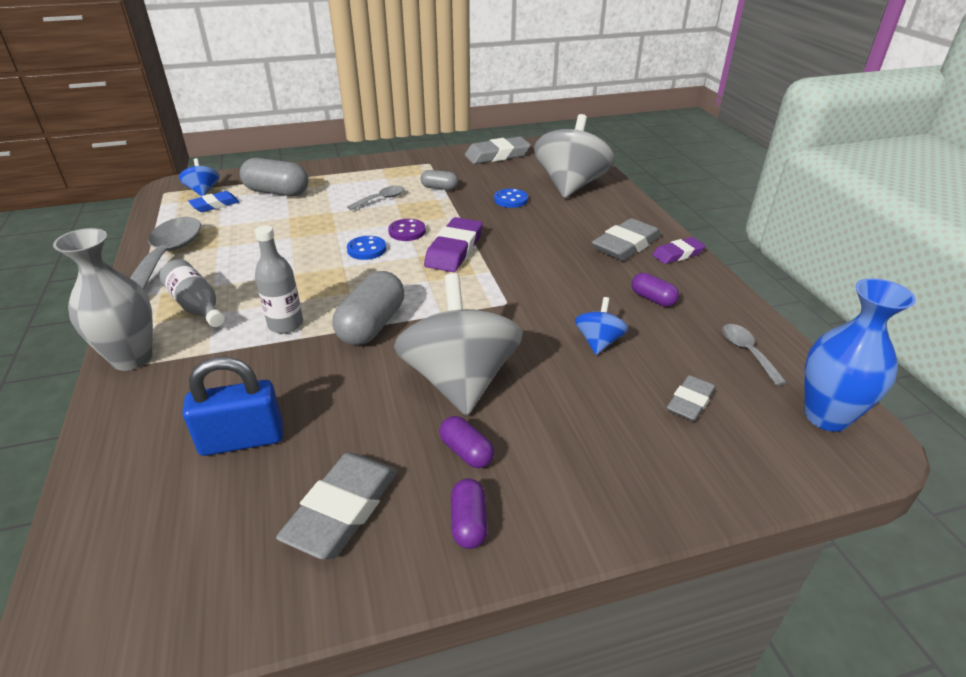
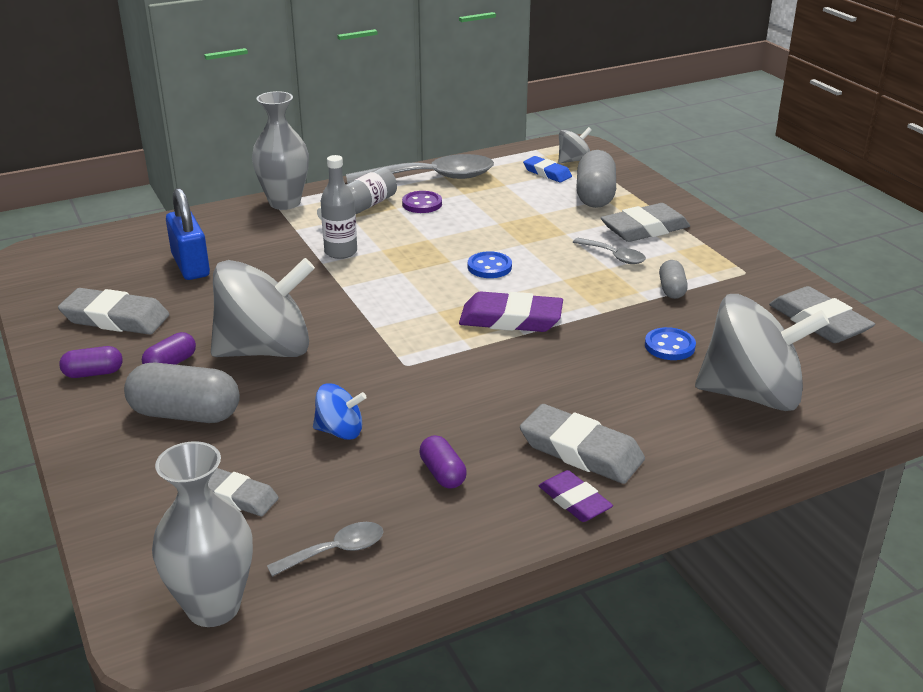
camera: 80 degrees right, 5 degrees down
blue spinning top [179,158,219,196] -> grey spinning top [559,127,592,163]
grey capsule [332,271,404,346] -> grey capsule moved to [124,362,240,423]
purple button [388,219,426,241] -> purple button moved to [402,191,442,213]
purple capsule [631,273,679,307] -> purple capsule turned 60 degrees counterclockwise [419,435,467,489]
blue vase [804,278,916,432] -> grey vase [152,441,253,627]
none -> grey eraser [601,203,690,242]

